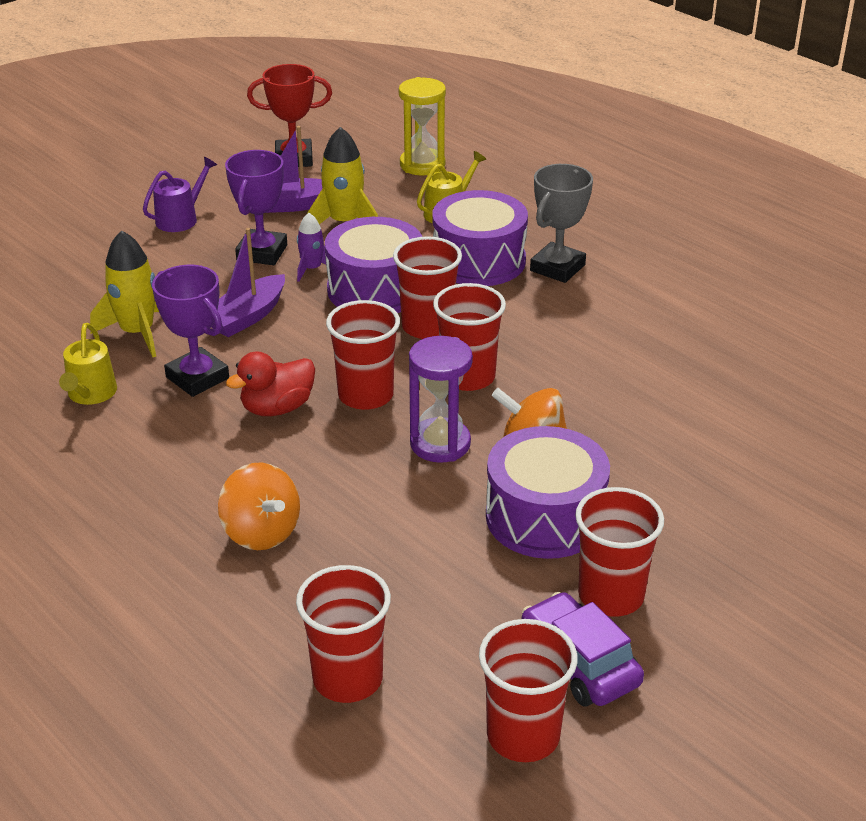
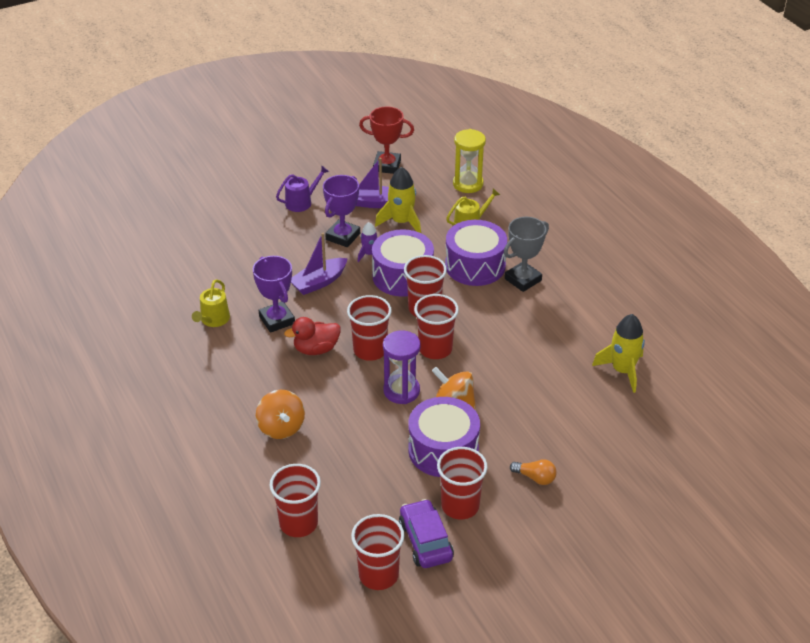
camera: 15 degrees right, 5 degrees up
yellow rocket [90,231,159,357] -> yellow rocket moved to [592,314,645,393]
none -> orange light bulb [510,459,557,485]

